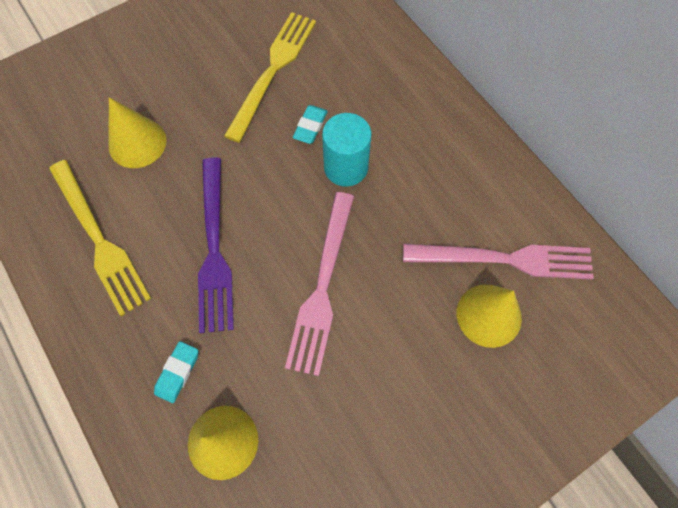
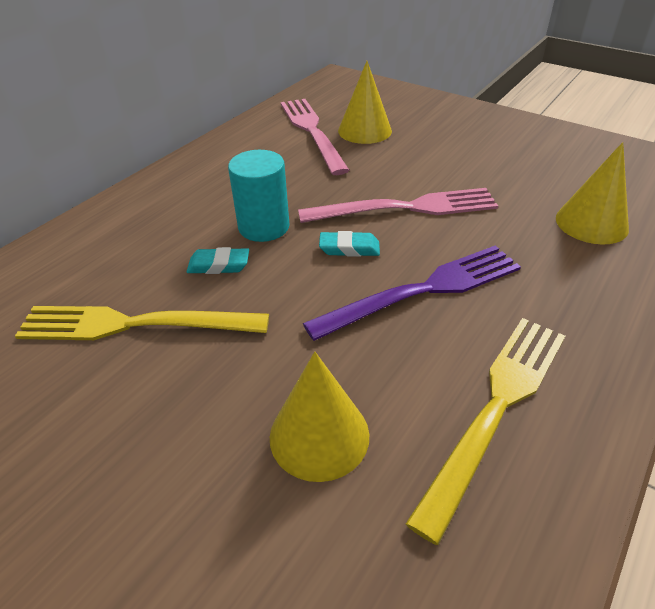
camera: 110 degrees left, 25 degrees down
turquoise eraser [154,341,198,403] -> turquoise eraser moved to [319,231,380,257]

